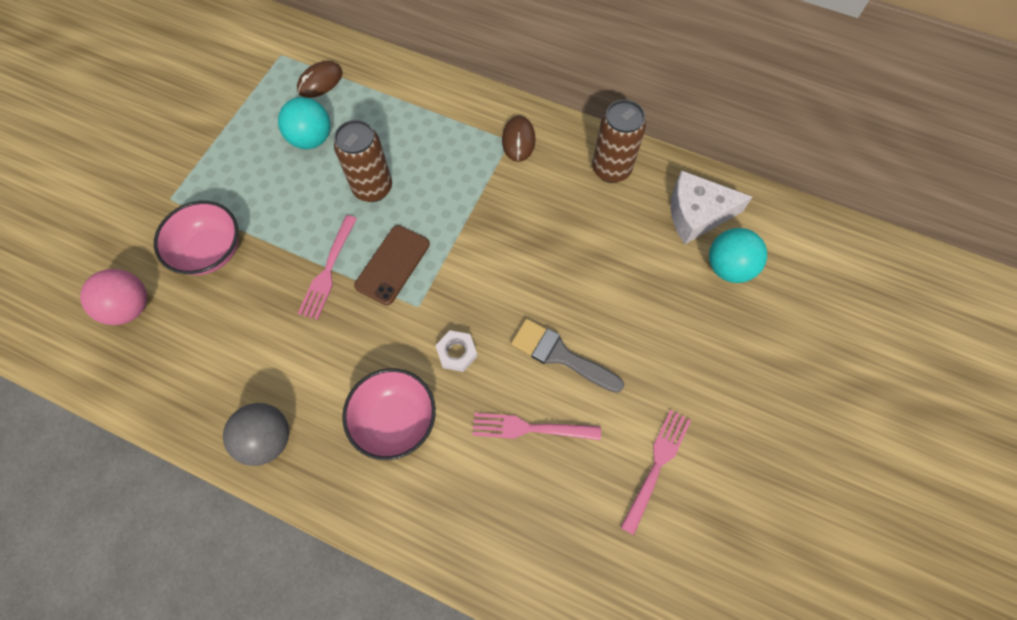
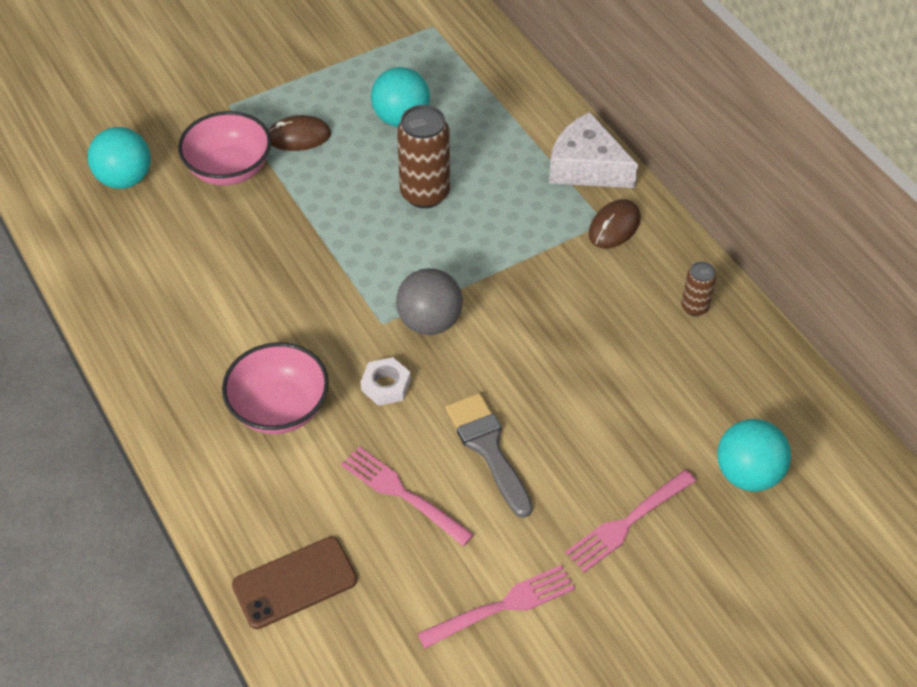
camera: 35 degrees right, 15 degrees down
pink ball [80,269,147,325] -> turquoise ball [88,127,151,189]
grey ball [223,403,289,466] -> grey ball moved to [396,268,463,335]
brown mouse [297,61,343,98] -> brown mouse moved to [269,115,331,151]
pink fork [298,215,357,320] -> pink fork moved to [565,470,696,573]
brown phone [354,225,430,305] -> brown phone moved to [232,537,357,629]
brown can [592,100,646,183] -> brown can [681,262,716,316], size x0.53
white cheese [671,170,752,244] -> white cheese moved to [549,112,638,188]

